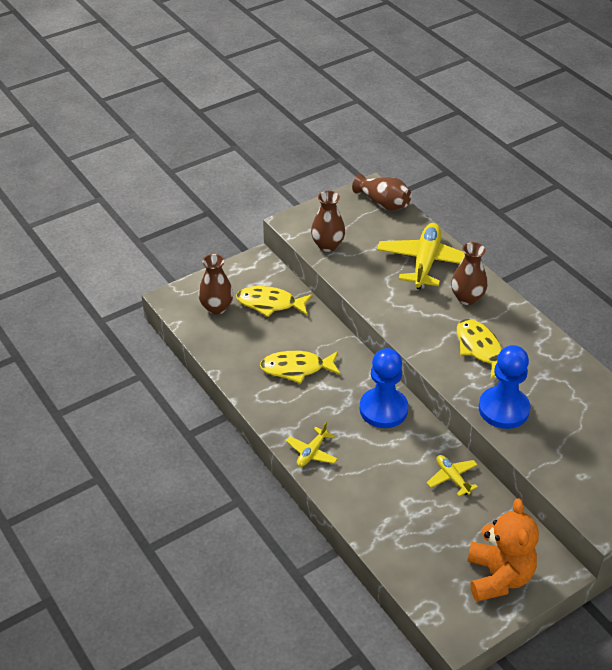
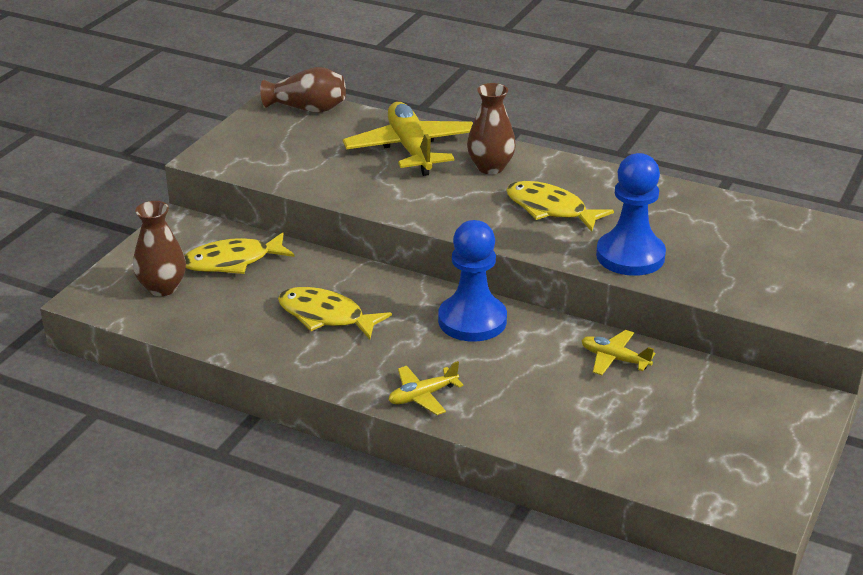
camera: 30 degrees left, 10 degrees down
yellow fish [260,350,340,384] -> yellow fish turned 60 degrees clockwise [278,287,392,339]
yellow plane [286,422,338,467] -> yellow plane turned 60 degrees clockwise [389,361,464,415]
brown vase [311,191,345,252] -> none
orange teddy bear [467,499,539,601] -> none

